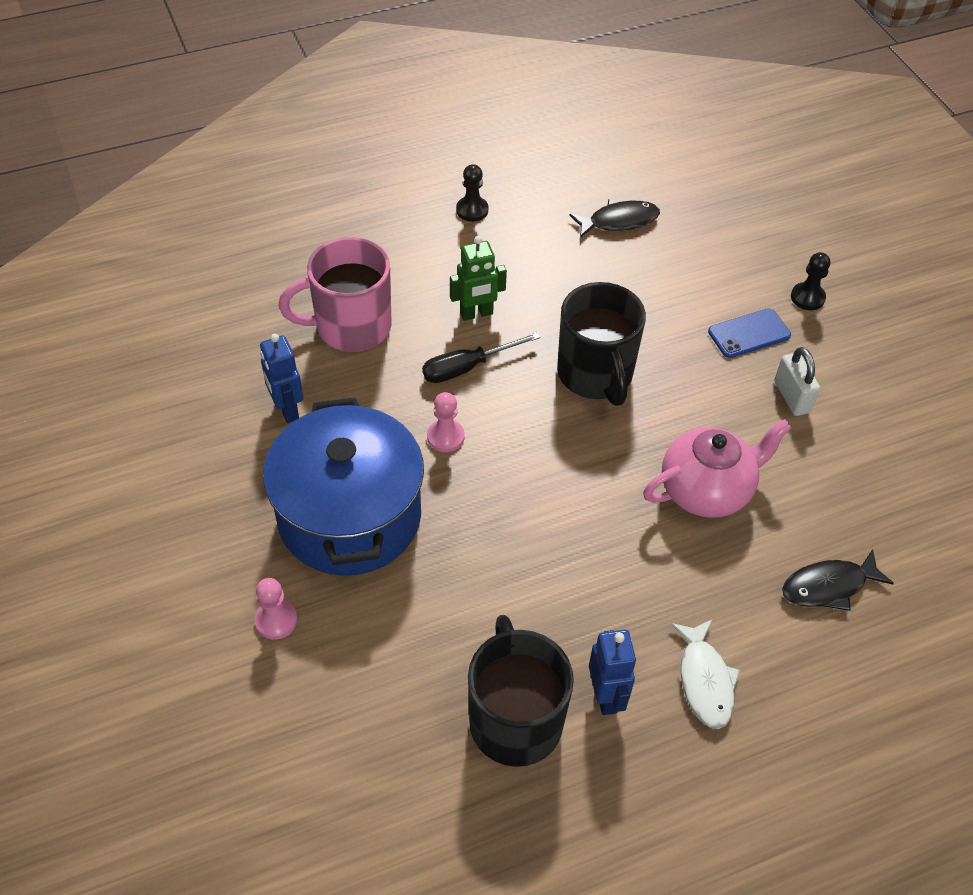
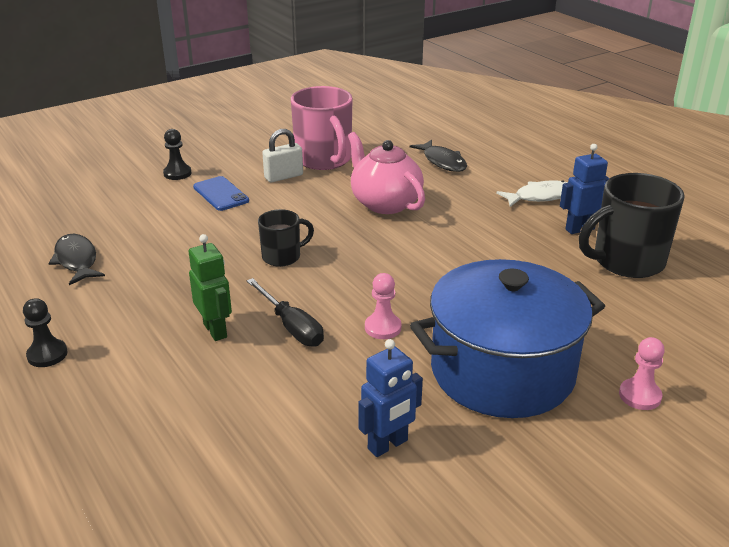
camera: 100 degrees left, 20 degrees down
pink mug [278,237,392,352] -> pink mug moved to [291,86,352,170]
black mug [557,282,646,406] -> black mug [258,209,314,267], size x0.55

